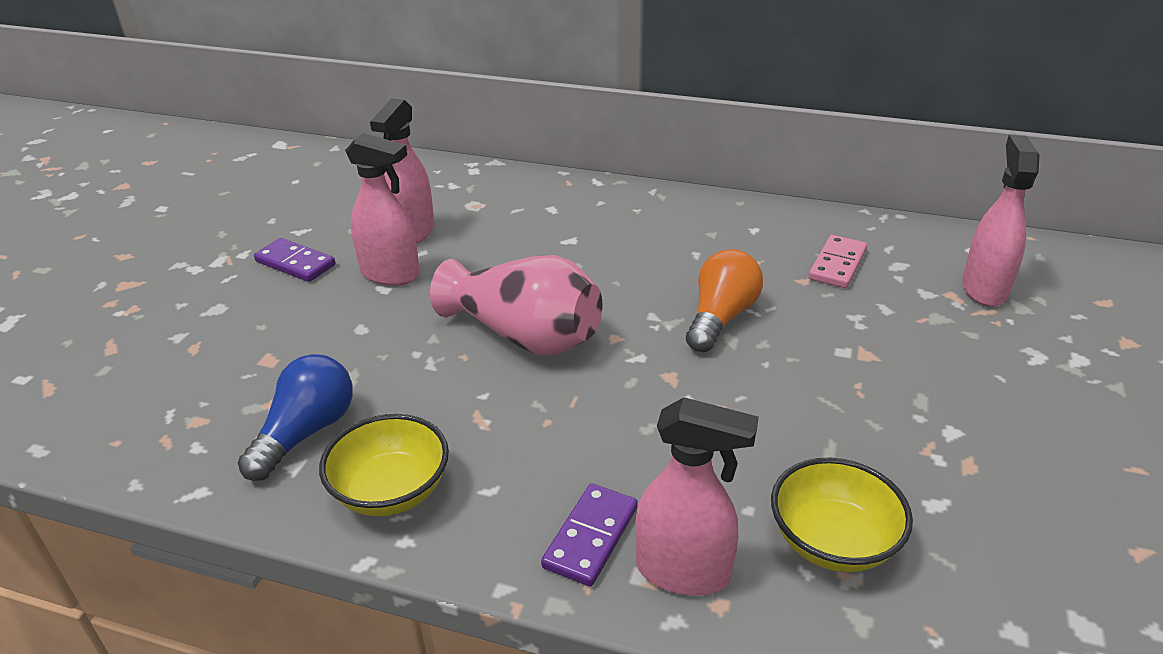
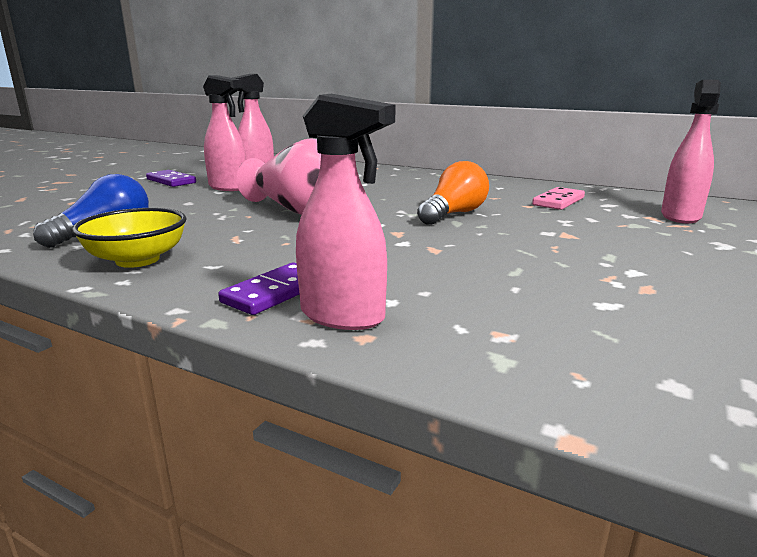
camera: 10 degrees right, 15 degrees down
yellow bowl [771,458,913,572] -> none

